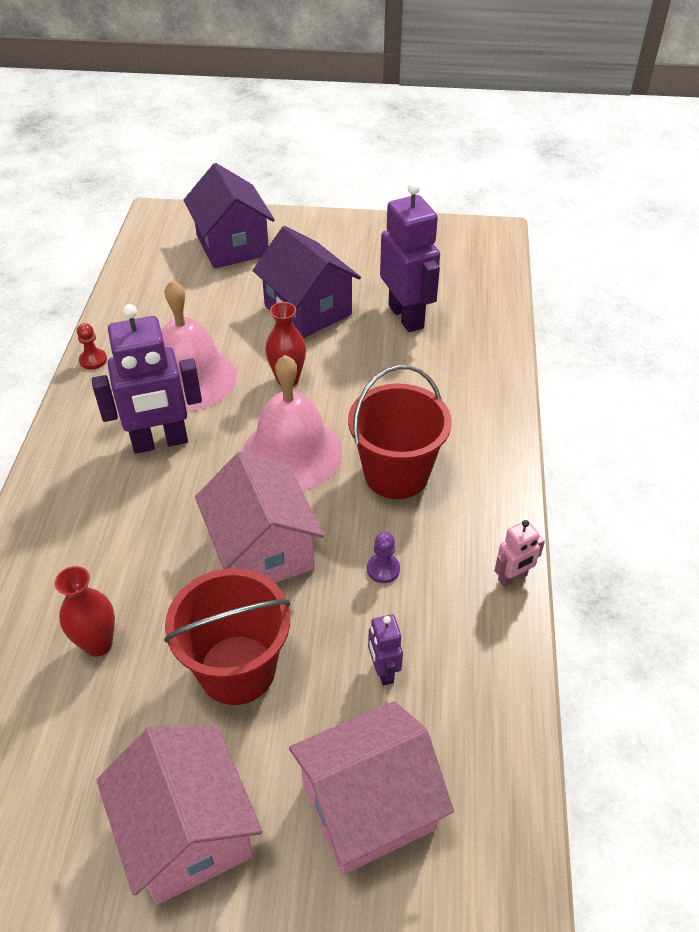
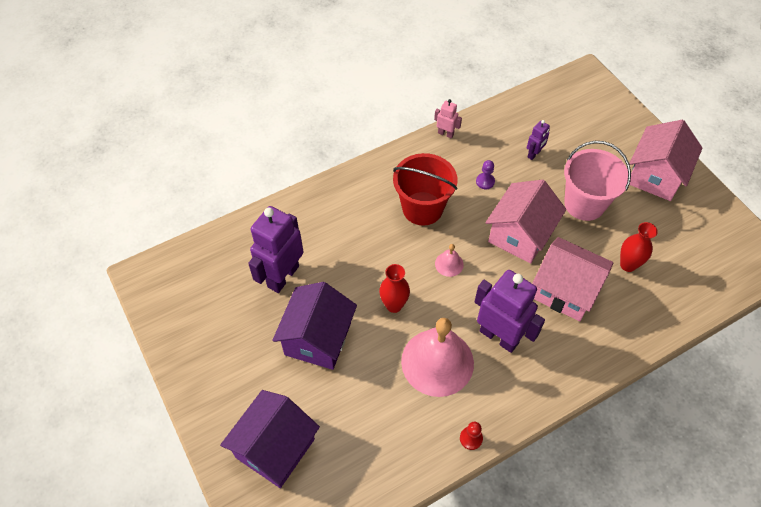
camera: 125 degrees left, 10 degrees up
red bucket [164,568,291,705] -> pink bucket [564,141,631,221]
pink bell [243,355,342,491] -> pink bell [435,244,464,277], size x0.43
pink house [289,701,454,875] -> pink house moved to [532,237,614,321]

